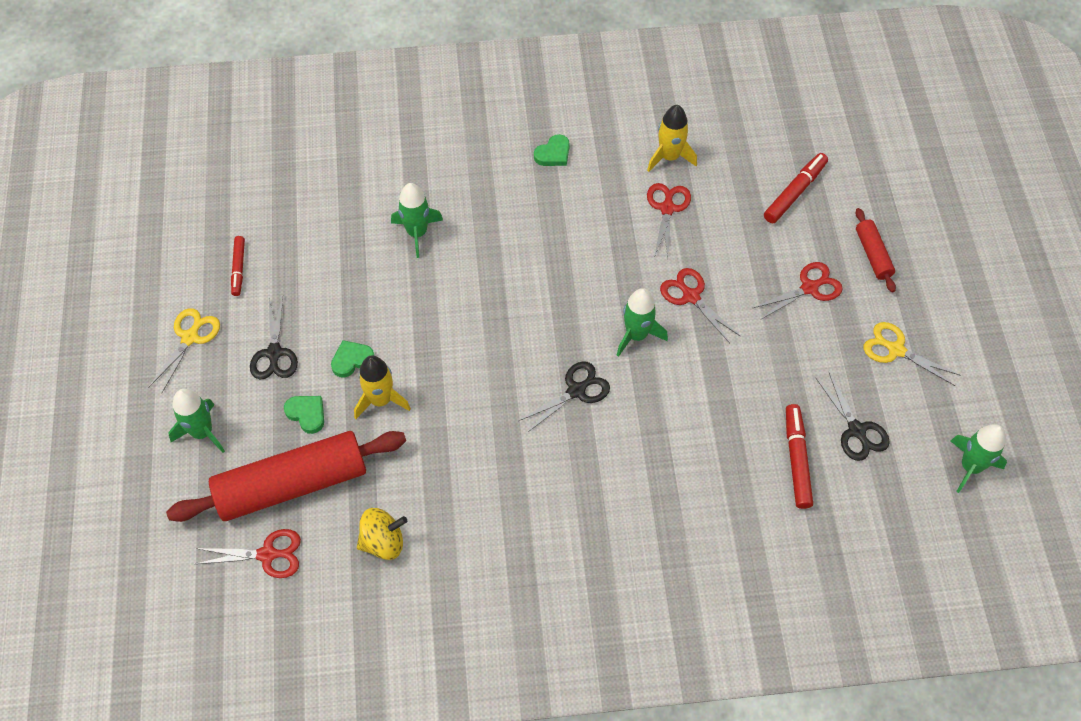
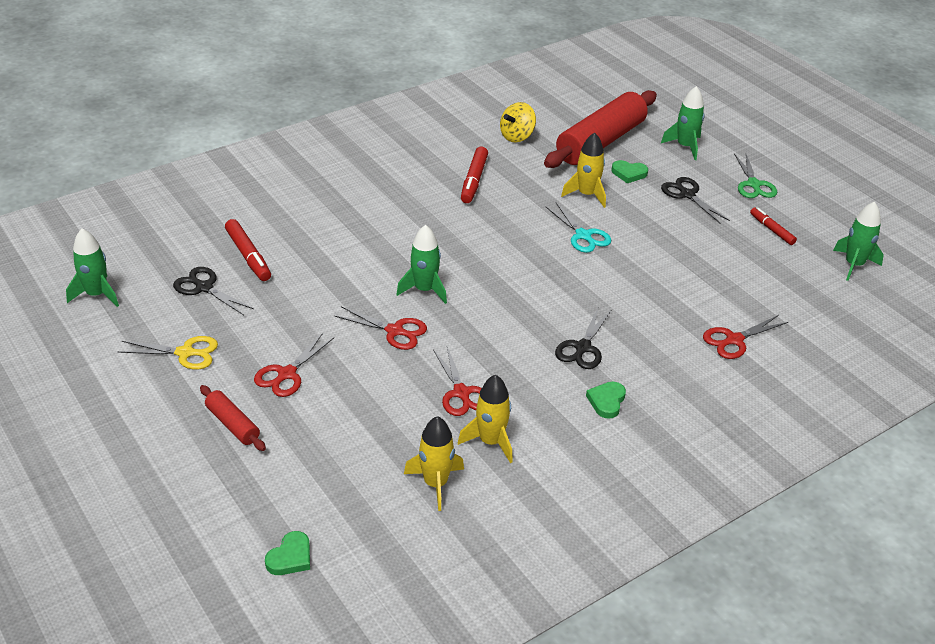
camera: 150 degrees right, 20 degrees down
yellow scissors [148,308,220,392] -> green scissors [734,153,777,198]
red scissors [195,529,301,578] -> red scissors moved to [703,315,788,359]
green heart [331,340,374,378] -> green heart moved to [265,531,310,575]
green rocket [391,183,443,258] -> green rocket moved to [833,202,884,281]
black scissors [519,361,610,433] -> black scissors moved to [555,308,611,369]
red marker [764,153,828,223] -> red marker moved to [461,147,488,203]
none -> yellow rocket [404,416,464,511]
none -> turquoise scissors [545,203,611,253]

